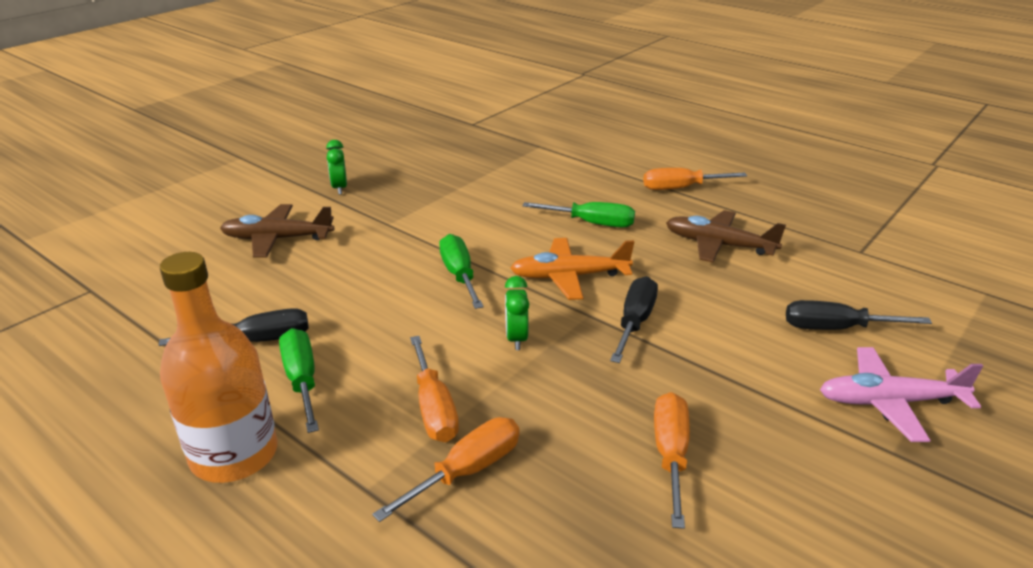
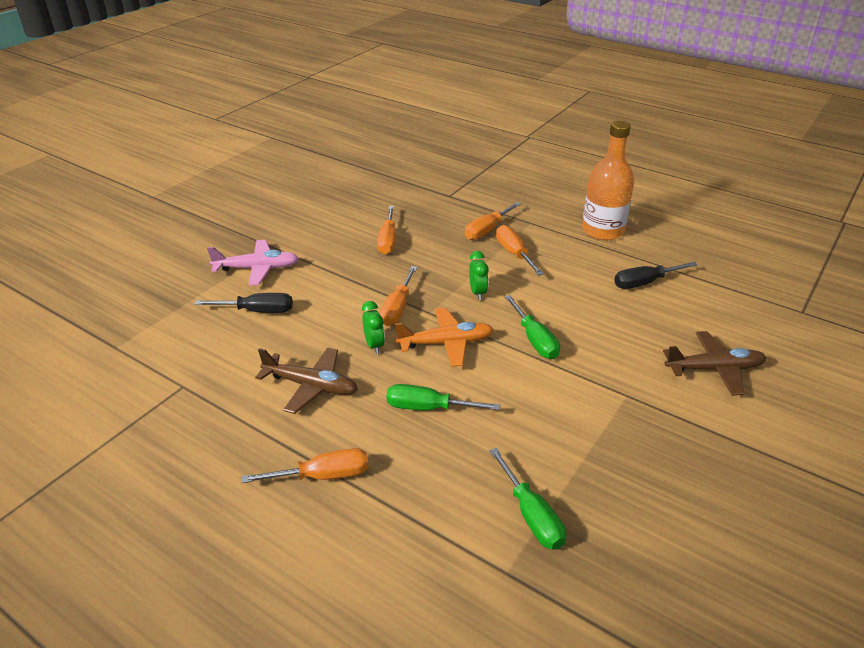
camera: 175 degrees right, 5 degrees up
green screwdriver [279,328,319,433] -> green screwdriver moved to [489,448,566,550]
green clock [326,140,347,194] -> green clock moved to [362,301,385,354]
black screwdriver [610,276,658,363] -> orange screwdriver [380,266,417,326]

